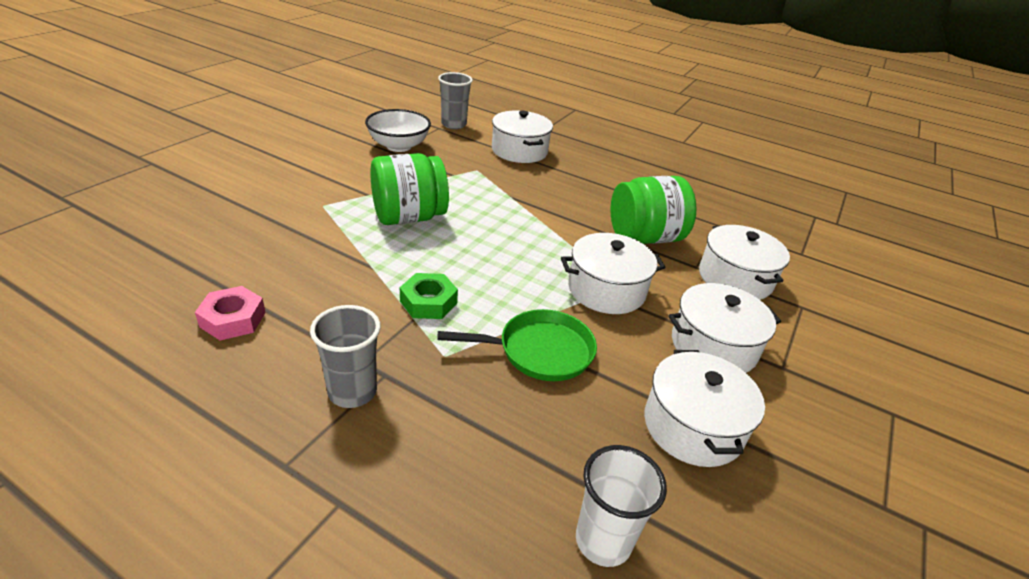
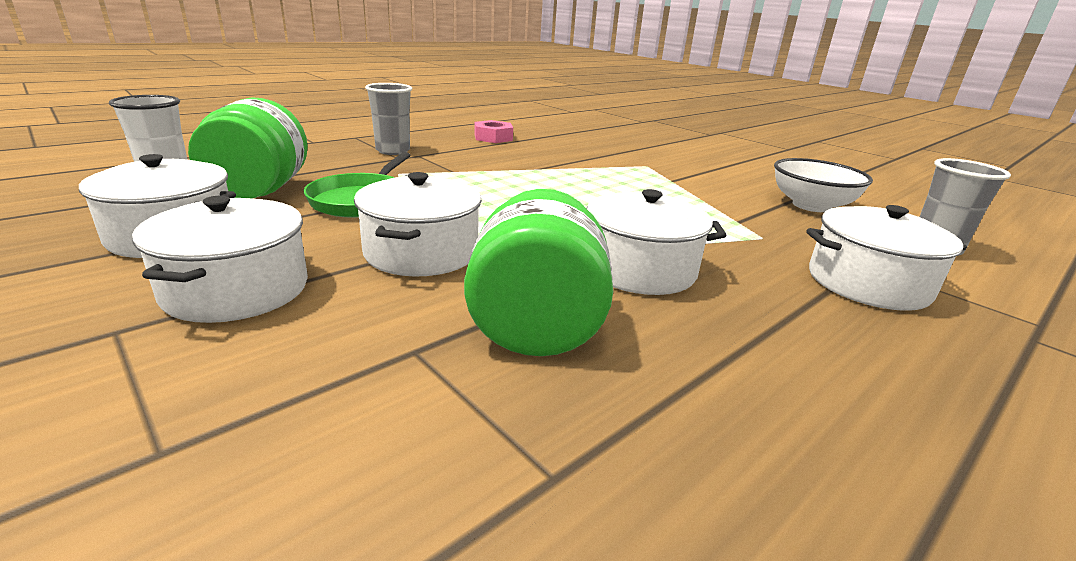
camera: 110 degrees right, 10 degrees down
green jar [370,153,449,225] -> green jar moved to [188,97,308,198]
green nut [400,273,458,319] -> none
white pot [699,225,790,300] -> white pot moved to [587,189,726,295]

